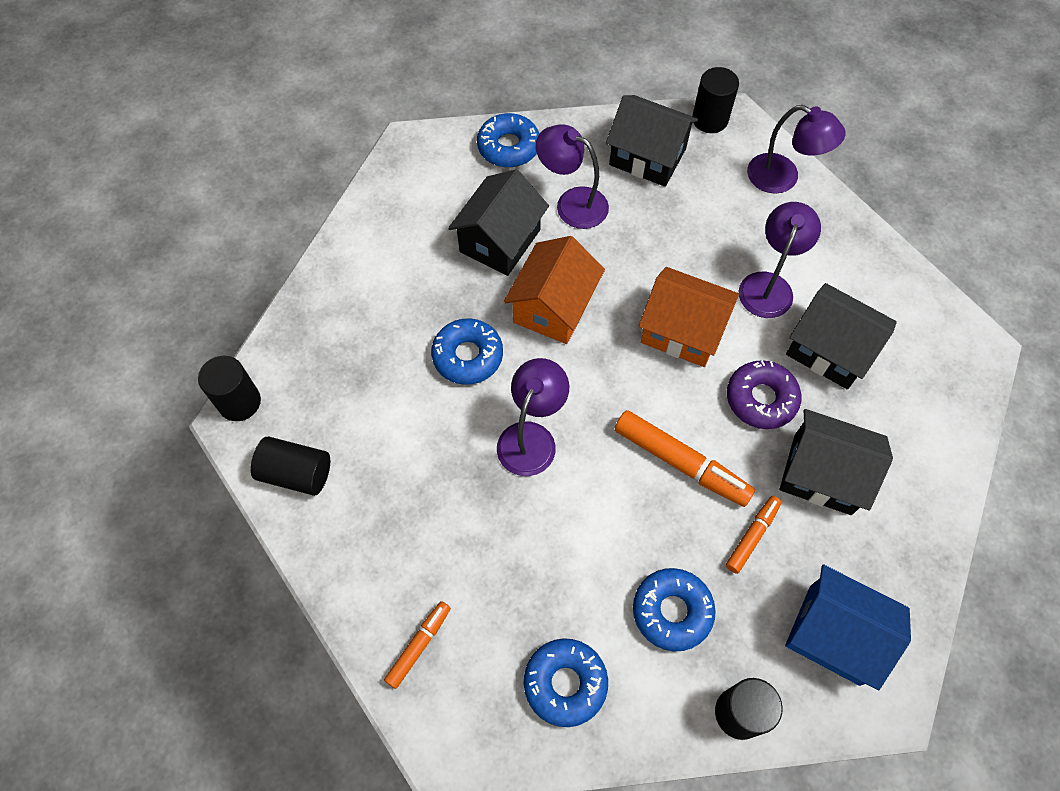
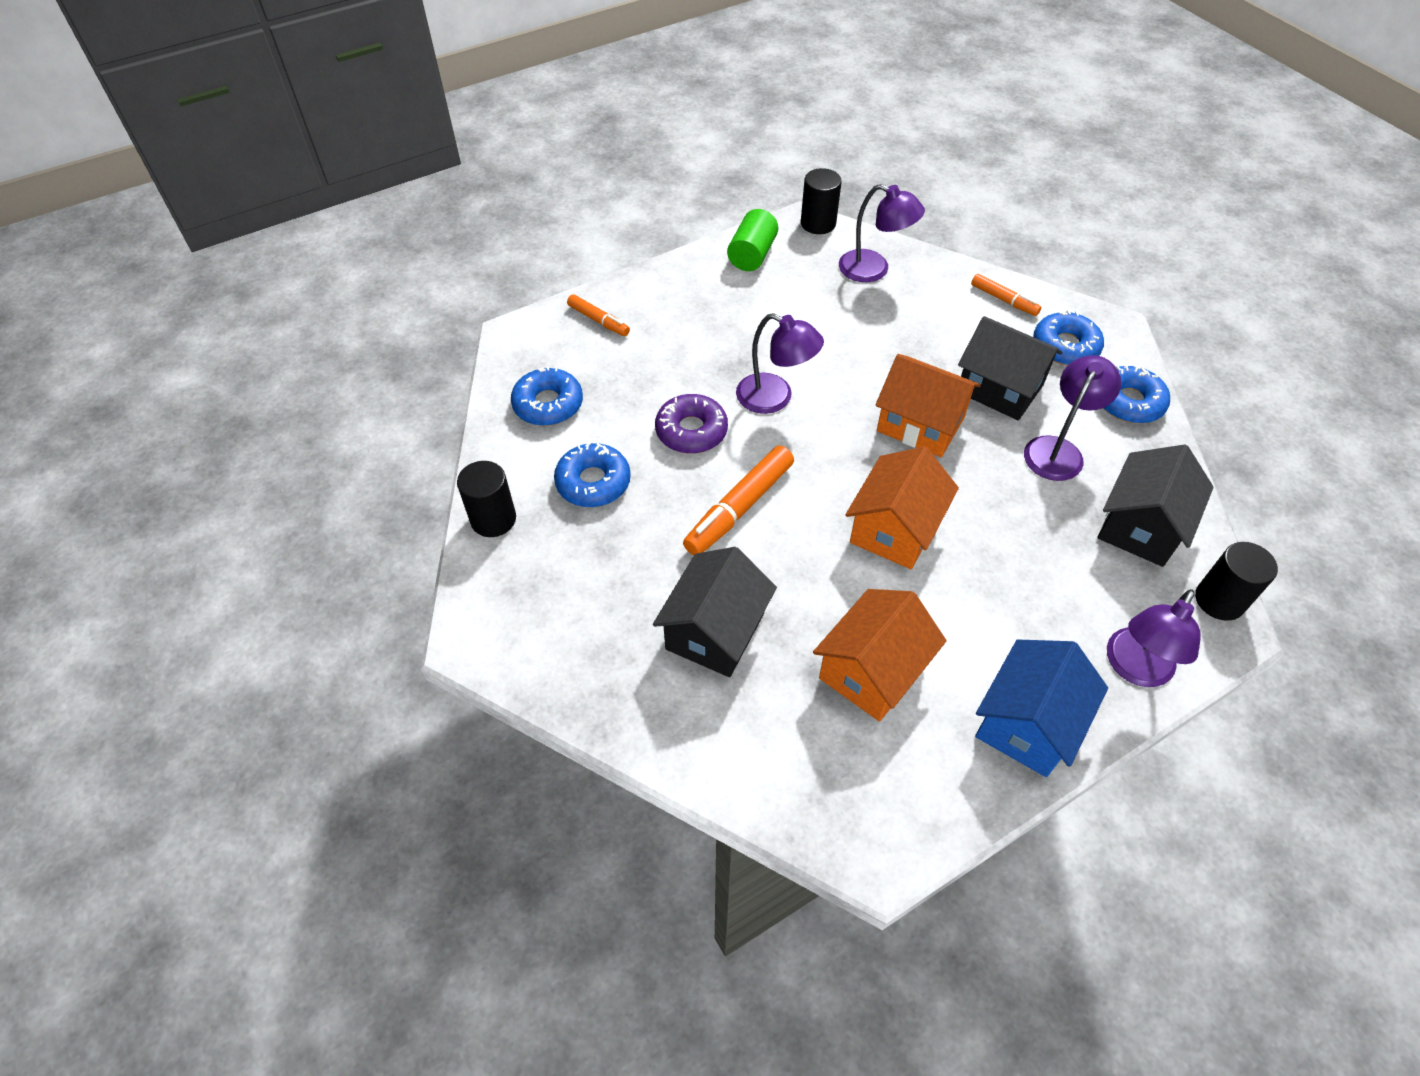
camera: 95 degrees right, 10 degrees down
black cylinder [251,436,330,496] -> green cylinder [727,209,778,271]
blue donut [431,318,503,385] -> blue donut moved to [1033,310,1104,366]
orange marker [726,496,782,574] -> orange marker moved to [971,274,1041,316]
purple donut [727,360,801,429] -> purple donut moved to [655,394,728,454]
purple lamp [738,202,821,318] -> purple lamp moved to [839,184,925,282]
blue house [785,564,911,690] -> blue house moved to [975,640,1108,777]
black house [786,283,897,389] -> orange house [813,589,947,722]

